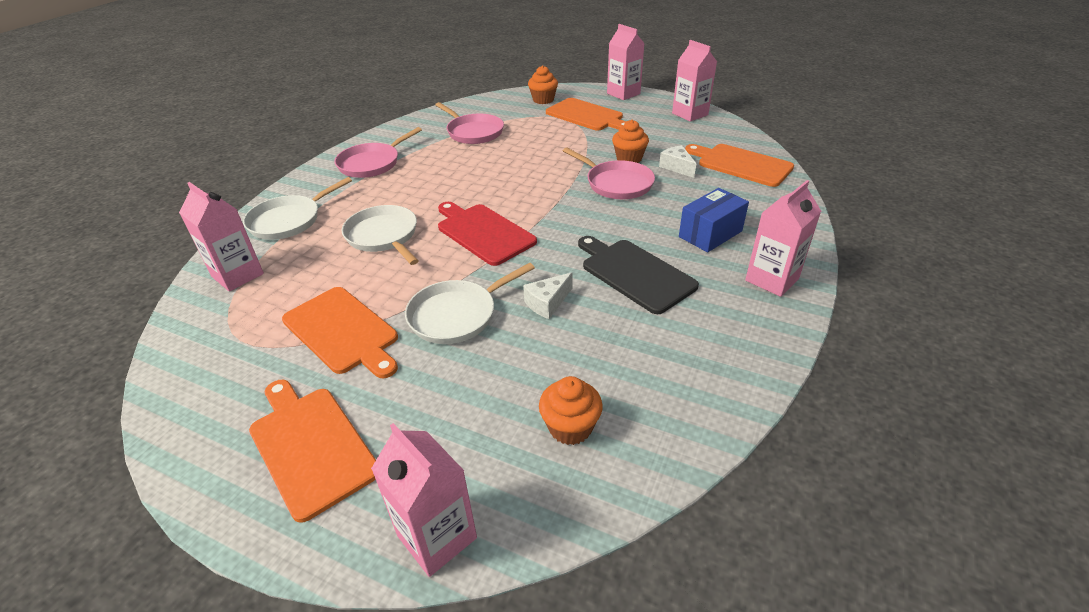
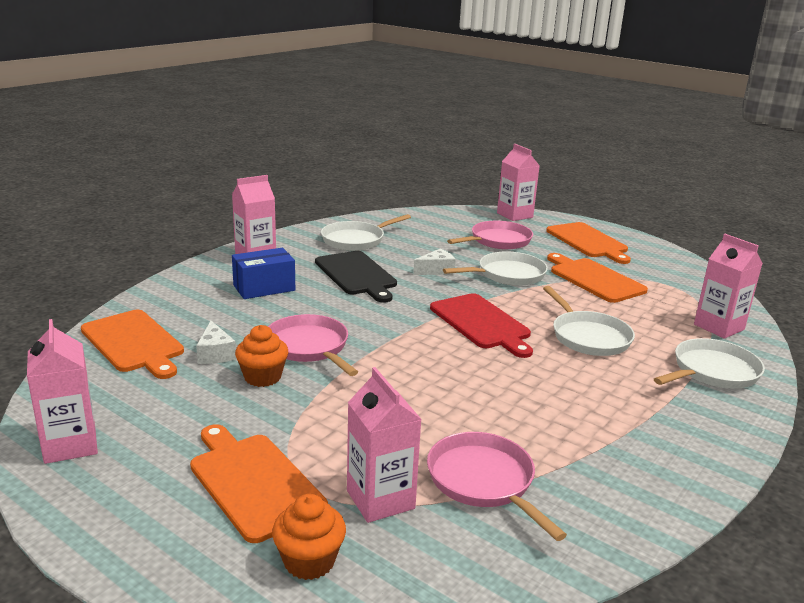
camera: 170 degrees left, 15 degrees down
pink pan [335,127,422,178] -> pink pan moved to [447,221,533,250]
orange cupcake [539,376,603,445] -> none
pink carton [607,24,645,100] -> pink carton moved to [347,367,422,523]
none -> white pan [321,214,411,251]

